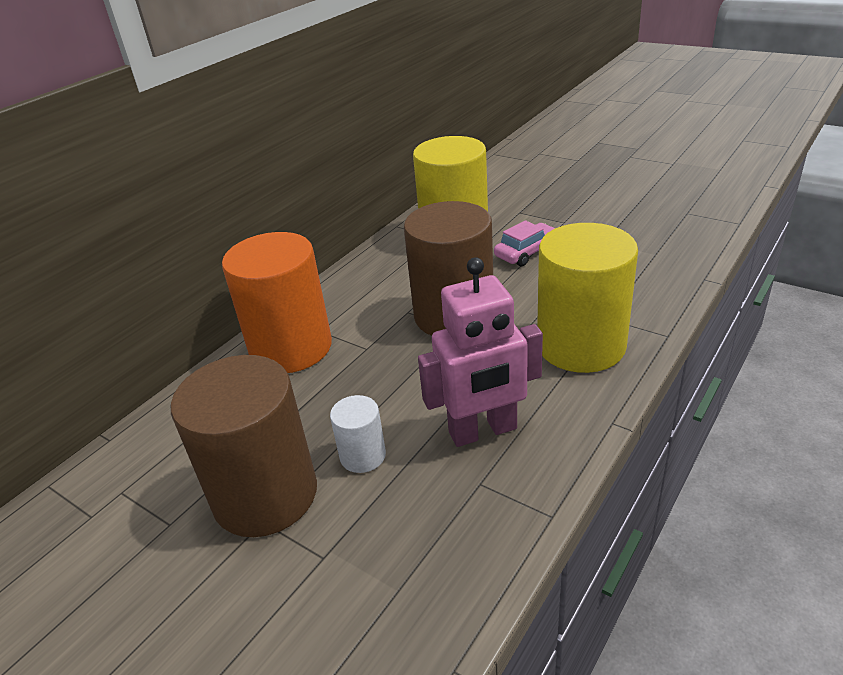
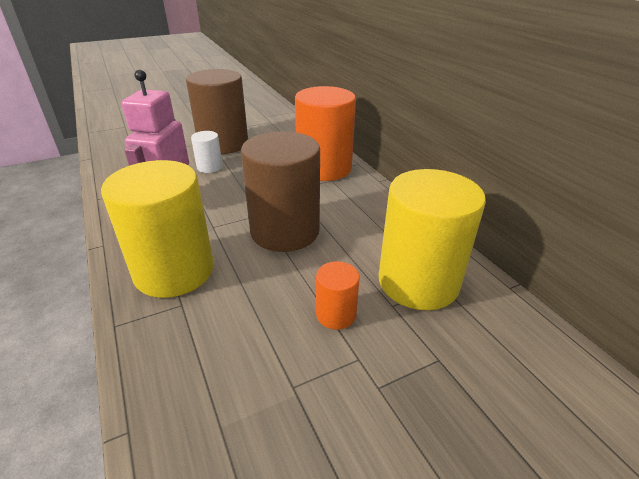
camera: 115 degrees right, 0 degrees up
pink car [494,220,555,266] -> orange cylinder [316,261,360,330]

